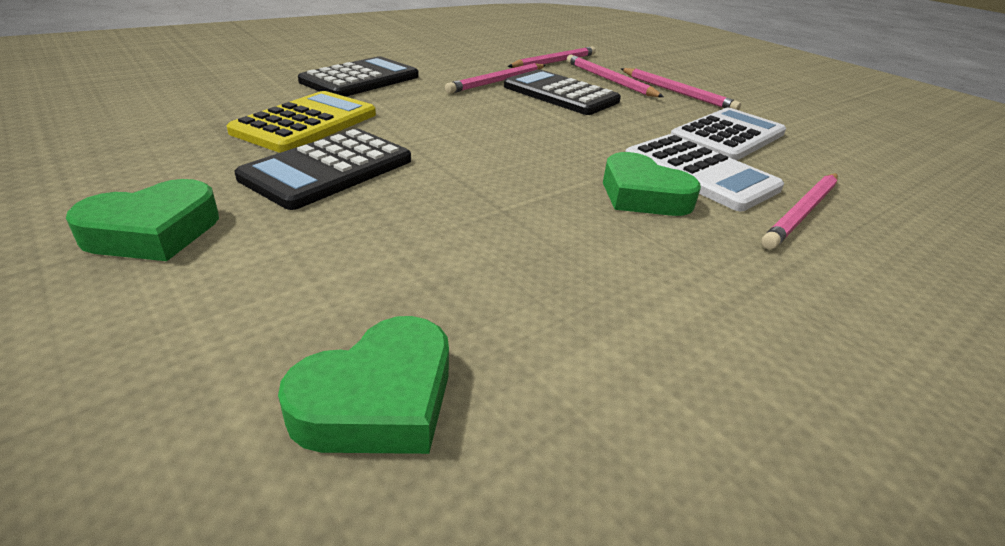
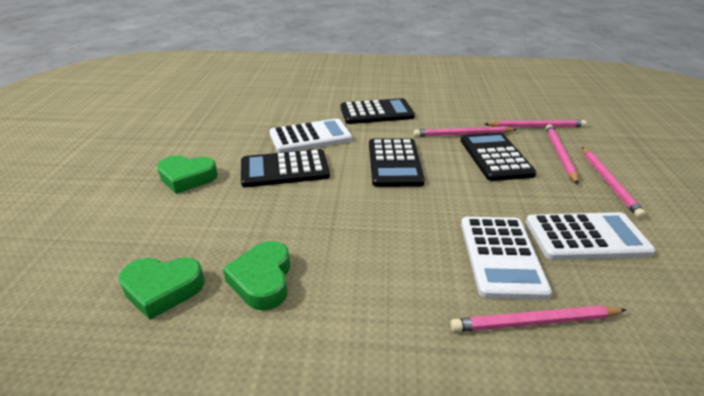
camera: 45 degrees right, 0 degrees up
yellow calculator [226,91,376,153] -> white calculator [269,118,352,153]
green heart [603,152,701,216] -> green heart moved to [223,241,290,311]
none -> black calculator [369,138,425,187]

